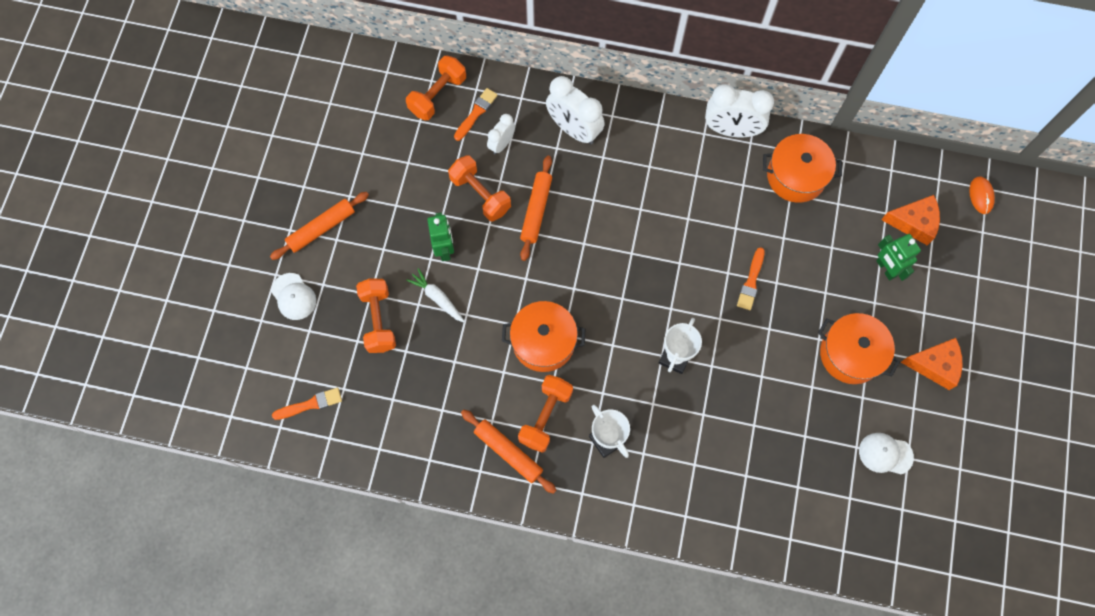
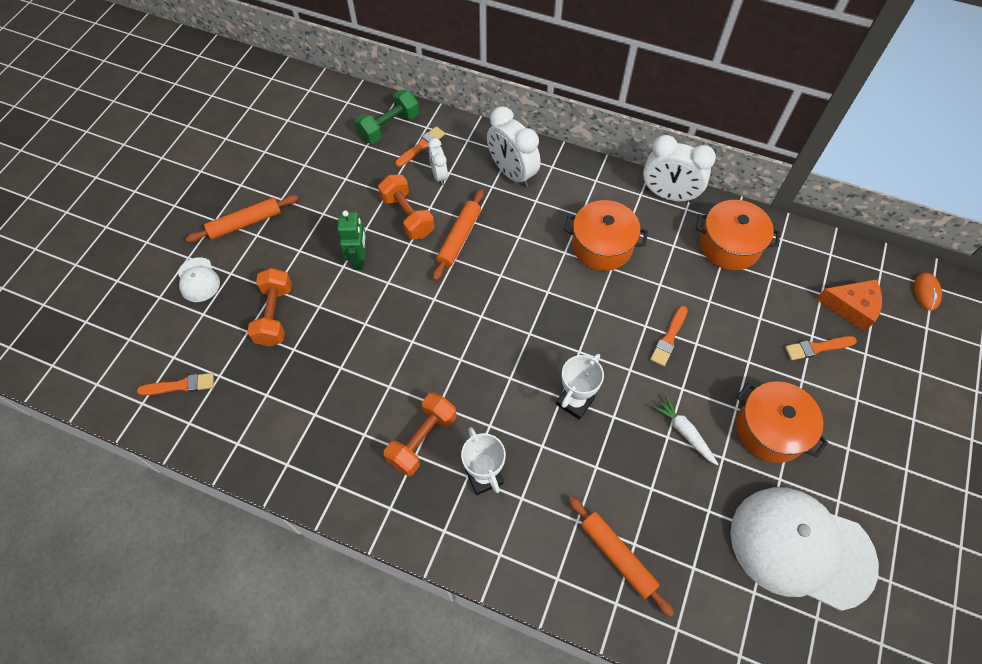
camera: 10 degrees right, 10 degrees down
orange dumbbell [406,55,466,120] -> green dumbbell [354,90,419,144]
white carrot [406,268,465,323] -> white carrot moved to [652,396,719,466]
orange rolling pin [461,410,556,494] -> orange rolling pin moved to [568,496,674,617]
white clock [487,114,515,154] -> white clock turned 60 degrees counterclockwise [428,138,448,185]
orange pot [502,301,585,372] -> orange pot moved to [564,200,648,271]
white cap [859,433,914,474] -> white cap [730,487,879,611], size x2.26
green robot [876,234,921,281] -> orange brush [785,336,857,360]
orange cheese [901,338,963,390] -> none

